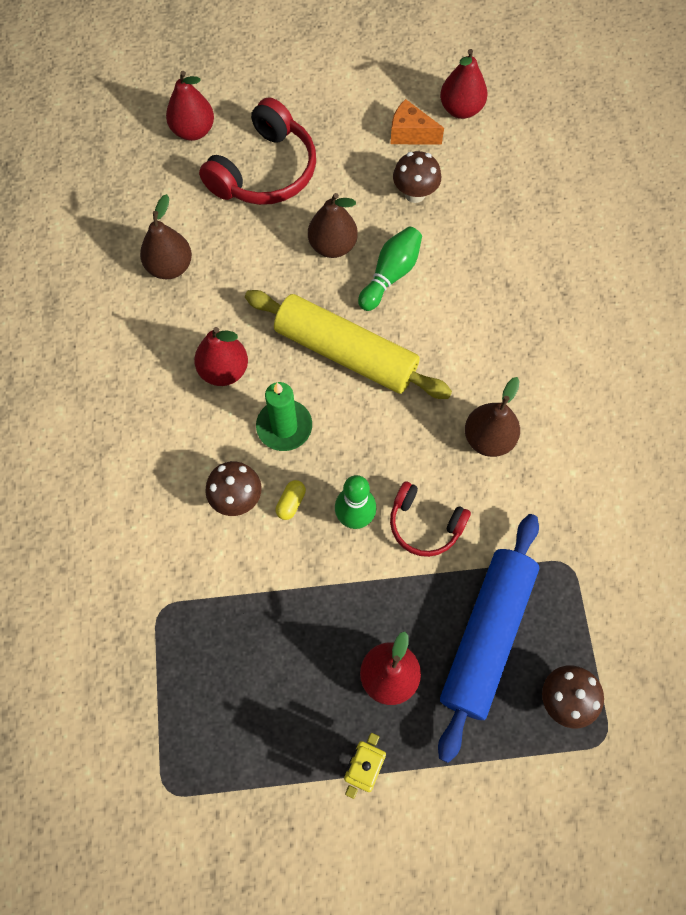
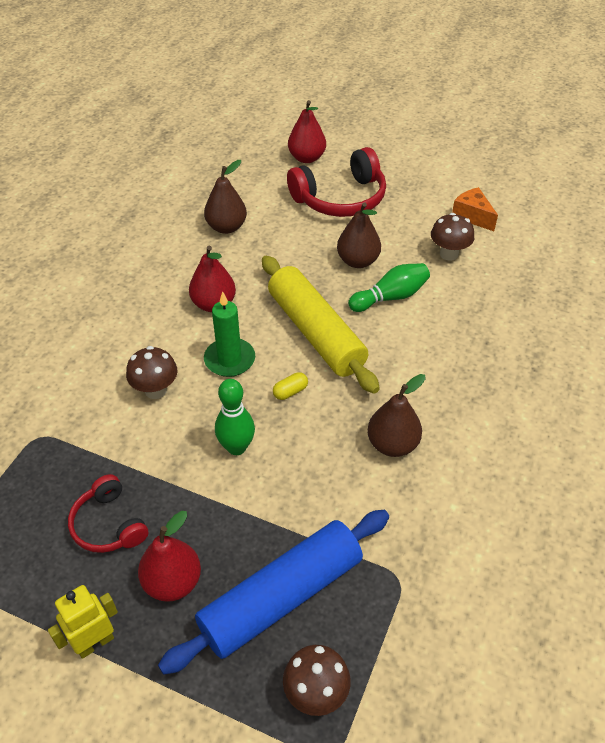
camera: 30 degrees right, 20 degrees down
yellow capsule [275,480,306,520] -> yellow capsule moved to [273,372,308,400]
red headphones [390,481,471,557] -> red headphones moved to [68,474,149,553]
red pear [440,49,487,119] -> none

